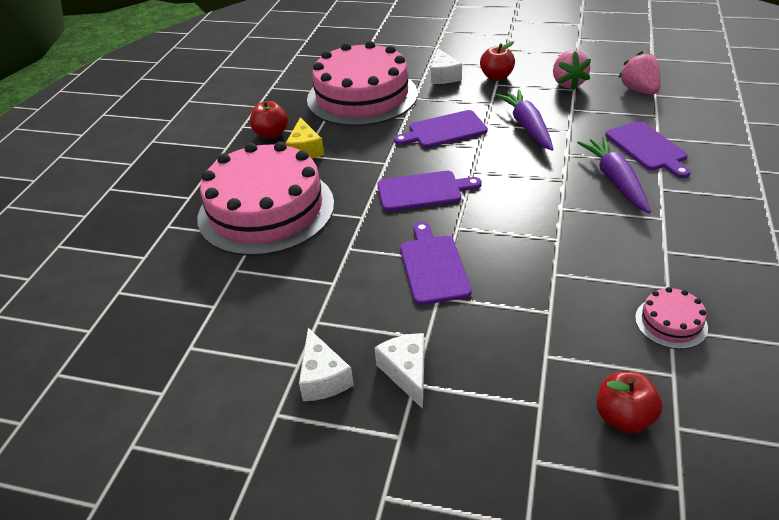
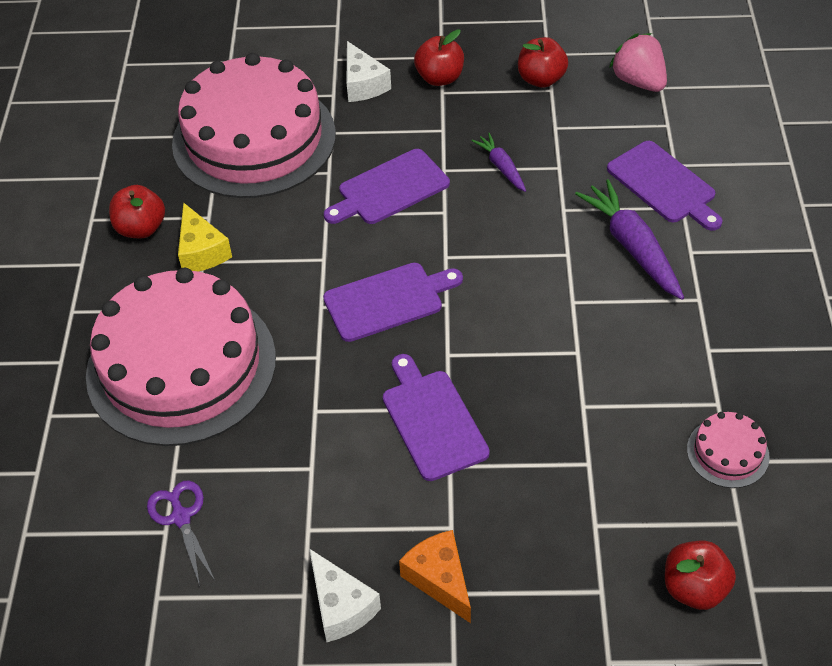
camera: 15 degrees left, 10 degrees up
white cheese [374,333,425,409] -> orange cheese [399,530,471,623]
purple carrot [495,89,553,151] -> purple carrot [471,133,526,192], size x0.56
pink strawberry [553,50,591,90] -> red apple [518,37,568,88]
none -> purple scissors [147,480,215,586]

